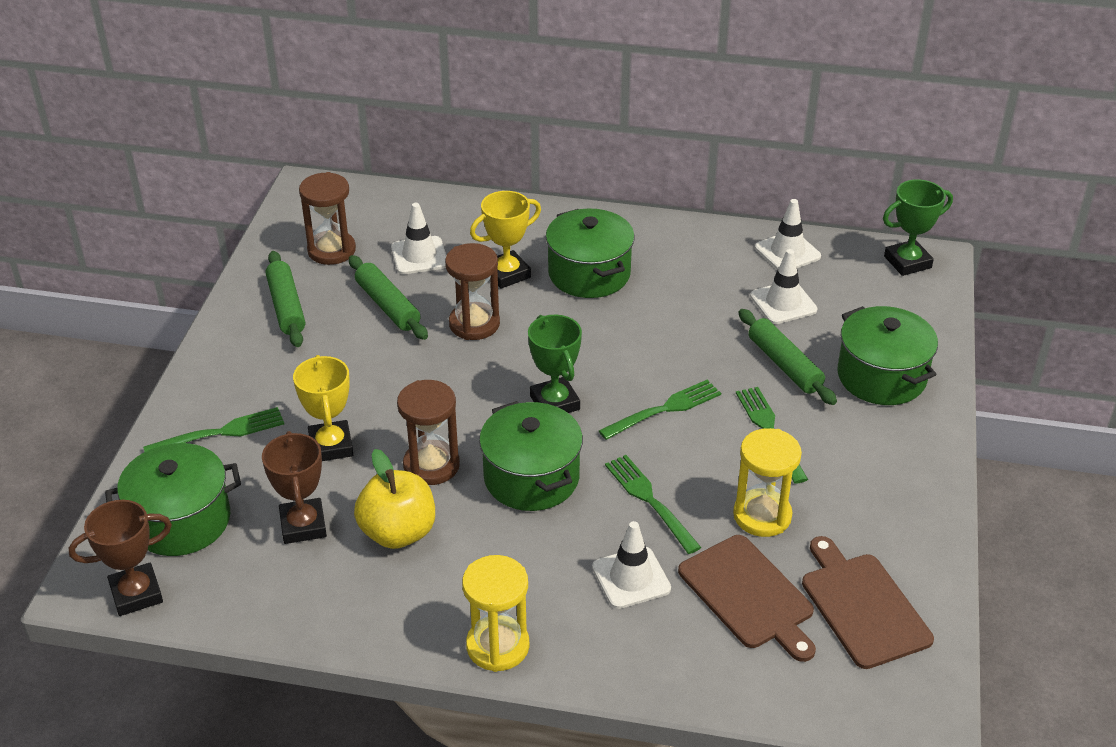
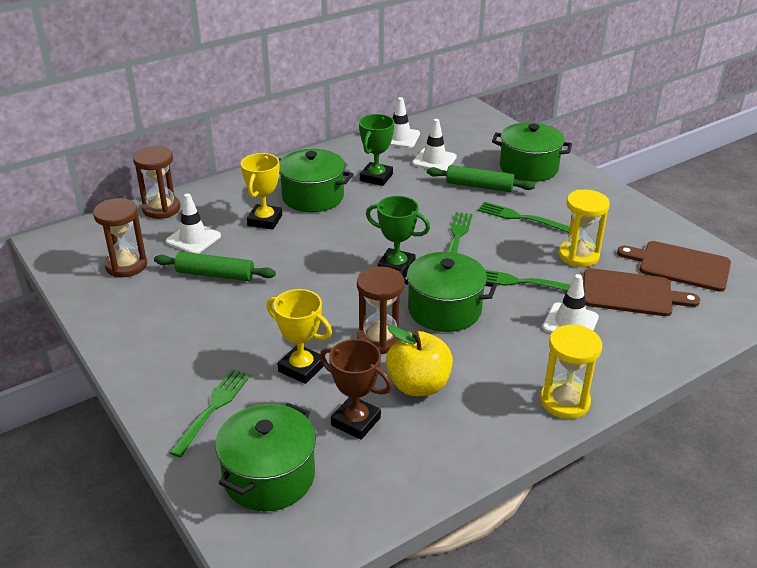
camera: 45 degrees left, 5 degrees down
brown trophy [69,500,172,616] -> none
green rolling pin [266,251,305,347] -> none
brown hourglass [445,243,500,340] -> brown hourglass moved to [133,146,180,219]
green trophy [883,179,953,276] -> green trophy moved to [359,114,394,186]

